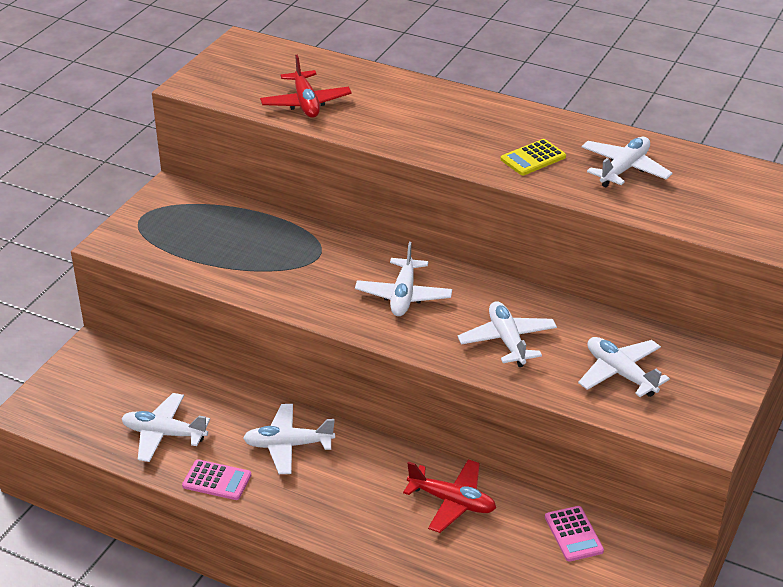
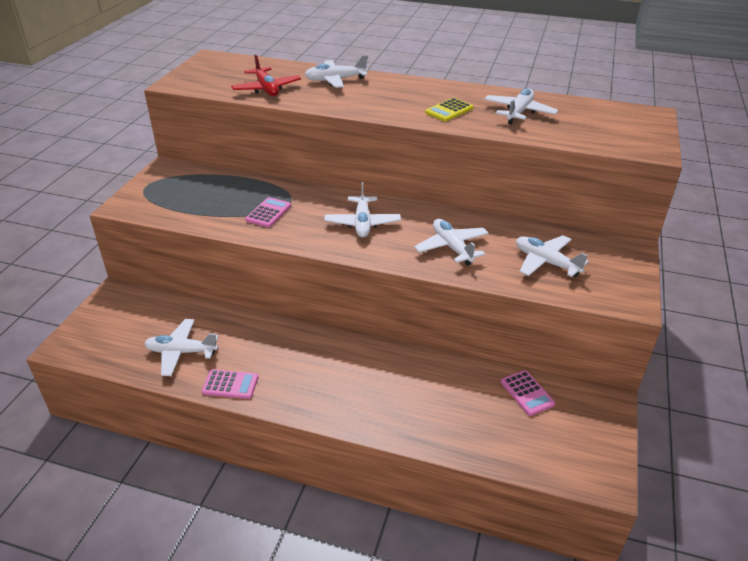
camera: 10 degrees left, 0 degrees up
white plane [243,404,335,474] -> white plane moved to [305,55,368,88]
red plane [403,459,496,533] -> none
none -> pink calculator [245,197,291,228]

